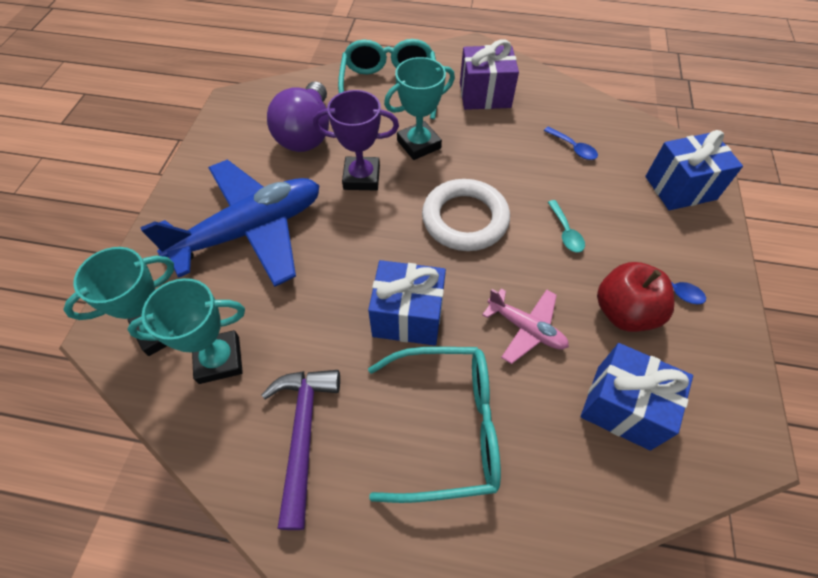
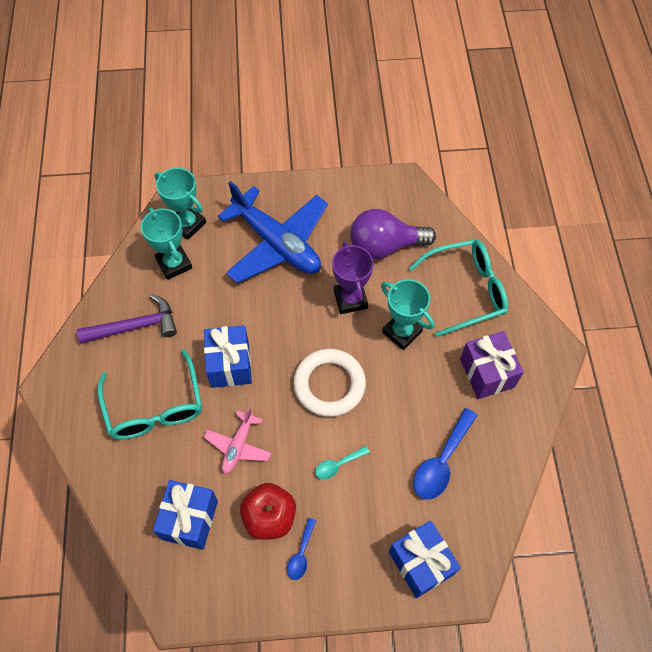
camera: 75 degrees right, 5 degrees up
blue spoon [544,126,598,160] -> blue spoon [413,408,478,500], size x1.81

